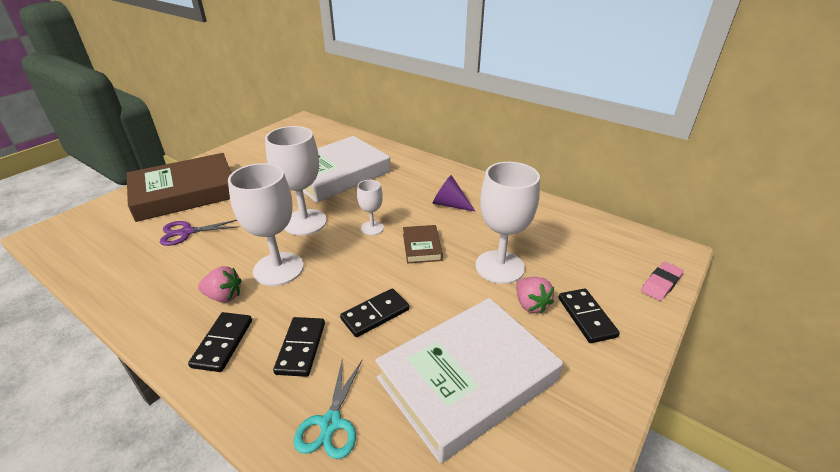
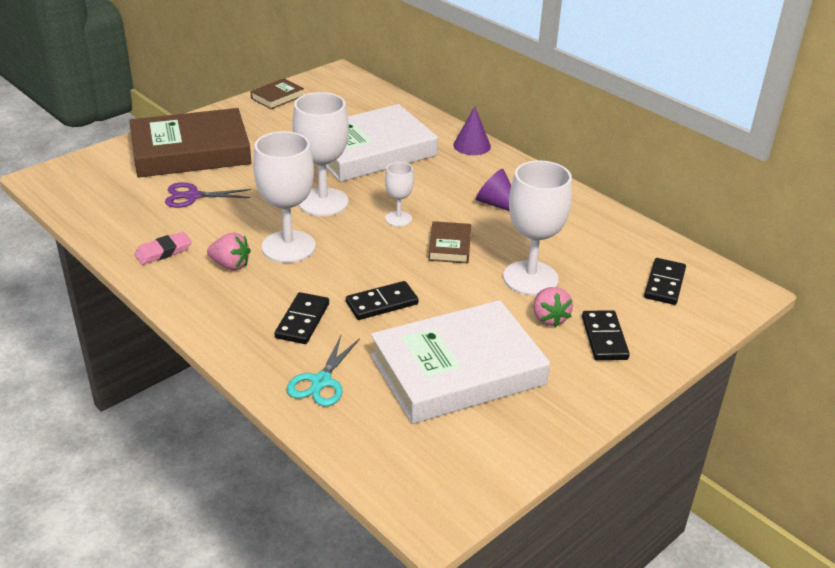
camera: 10 degrees right, 0 degrees up
black domino [188,312,252,372] -> black domino moved to [644,258,686,305]
pink eraser [641,262,684,301] -> pink eraser moved to [134,232,192,265]
none -> brown book [250,78,304,109]
none -> purple cone [453,106,491,155]

